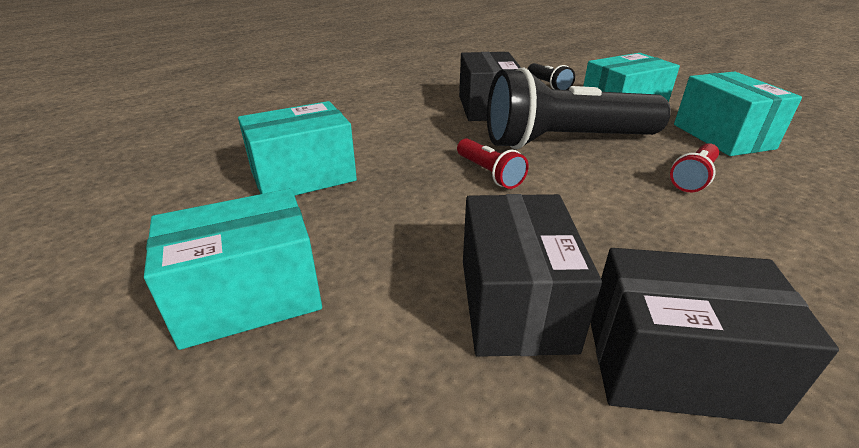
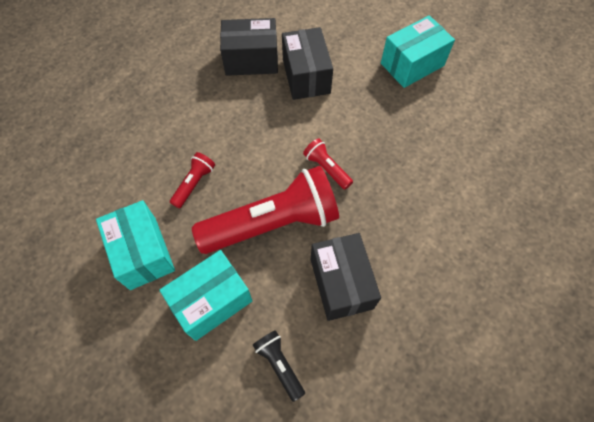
camera: 170 degrees right, 30 degrees up
turquoise box [238,101,357,196] -> none
black flashlight [487,67,671,149] -> red flashlight [192,166,339,254]

